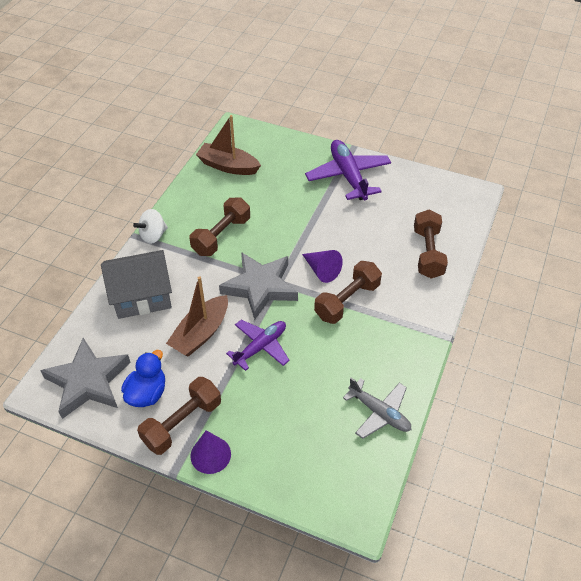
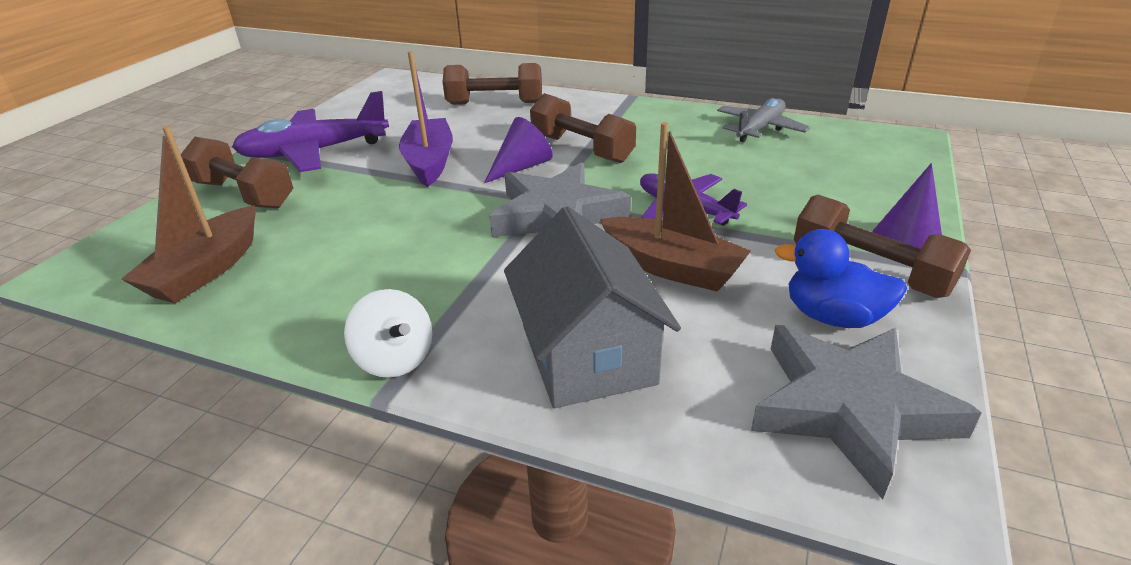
camera: 90 degrees left, 15 degrees down
brown dumbbell [189,197,250,256] -> brown dumbbell moved to [181,137,293,209]
none -> purple boat [399,51,453,187]

